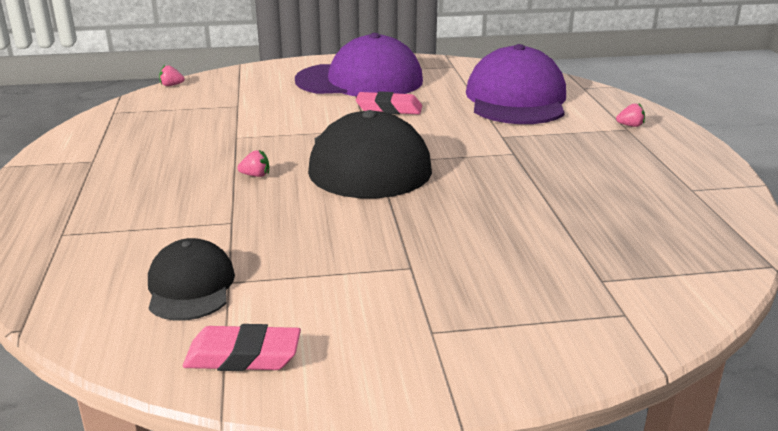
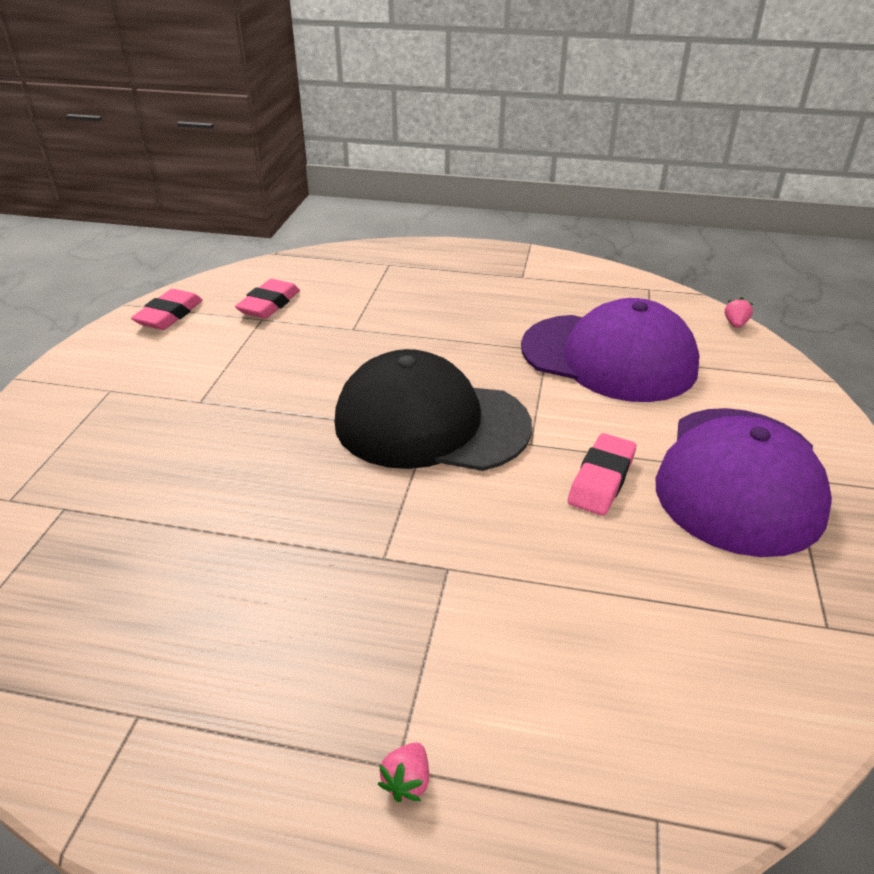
camera: 110 degrees right, 10 degrees up
black cap [148,238,235,321] -> pink eraser [235,279,300,319]
pink strawberry [237,150,269,177] -> none
purple cap [466,44,566,124] -> purple cap moved to [521,298,700,402]

